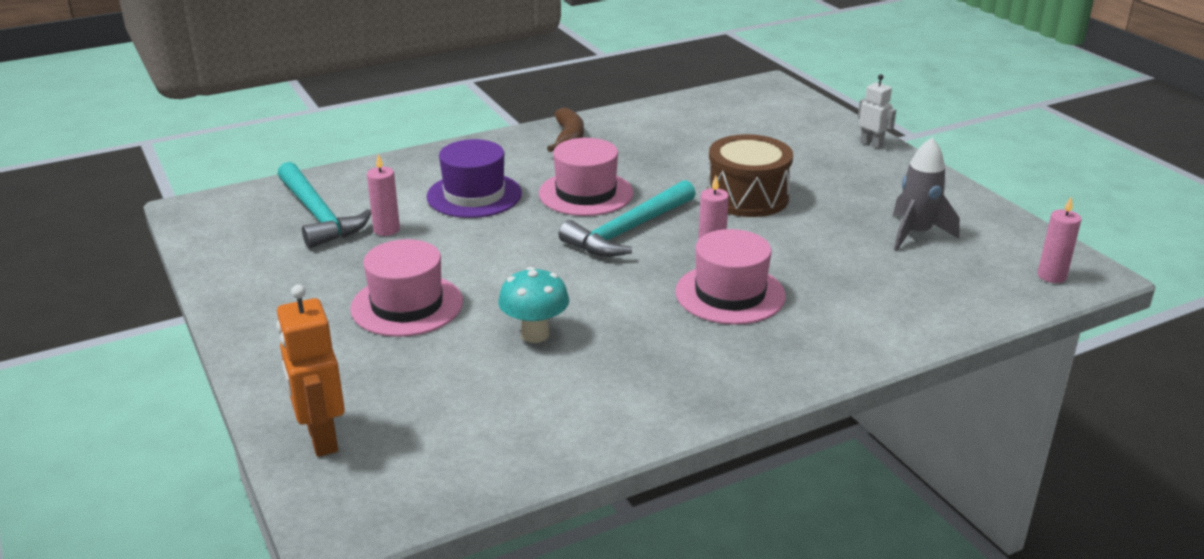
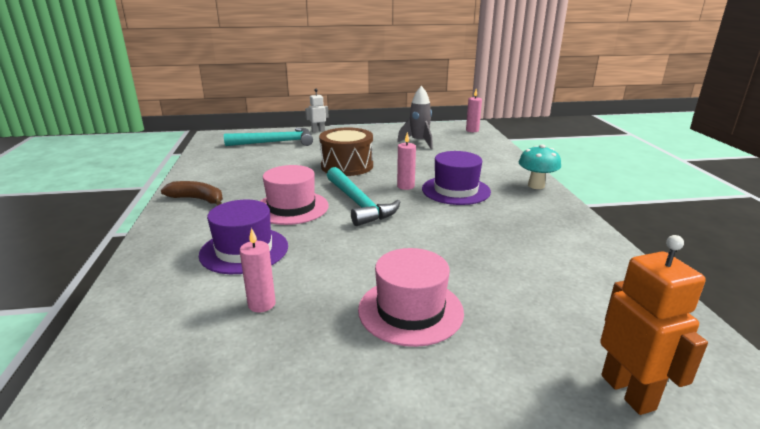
camera: 70 degrees left, 5 degrees down
orange robot [276,284,345,457] -> orange robot turned 105 degrees counterclockwise [600,235,708,415]
turquoise hammer [278,162,371,248] -> turquoise hammer moved to [224,128,313,146]
turquoise mushroom [498,267,569,343] -> turquoise mushroom moved to [519,144,561,189]
pink hat [675,229,786,325] -> purple hat [422,151,491,205]

